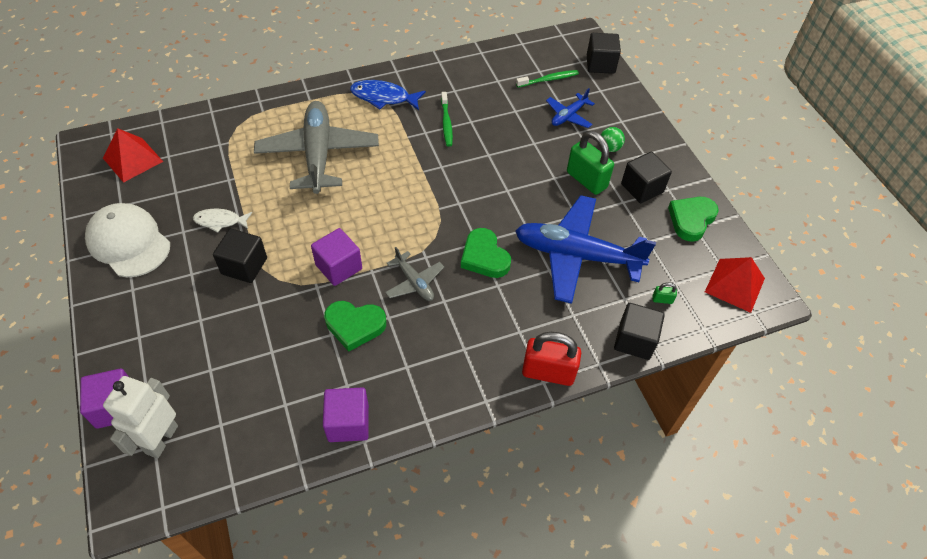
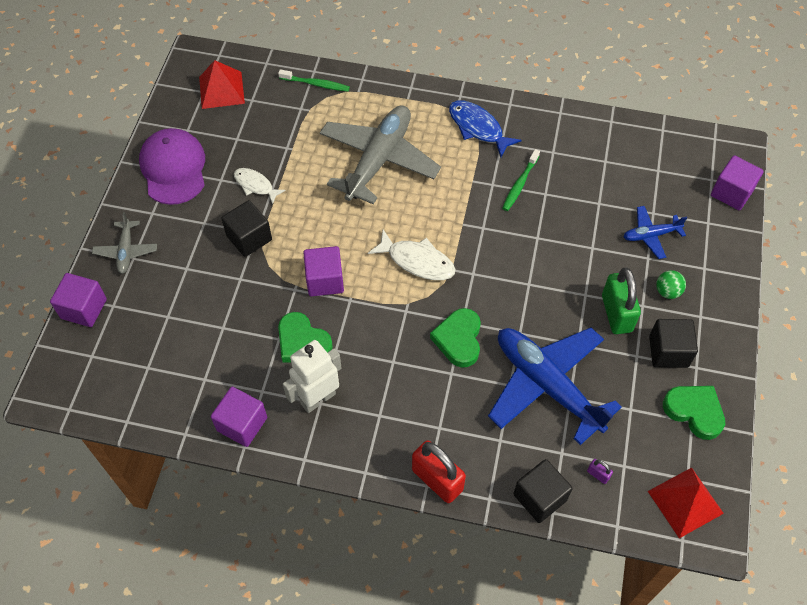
camera: 35 degrees right, 5 degrees up
white cap [85,203,170,277] -> purple cap [139,128,205,205]
white robot [103,376,178,459] -> white robot moved to [283,340,342,413]
grey plane [385,247,444,301] -> grey plane moved to [92,212,157,274]
green toothbrush [516,70,579,87] -> green toothbrush moved to [278,69,350,92]
black cube [587,33,621,74] -> purple cube [711,155,764,210]
green padlock [652,282,677,304] -> purple padlock [587,459,613,484]
green heart [668,197,719,242] -> green heart turned 60 degrees clockwise [663,386,725,440]
none -> white fish [368,230,456,280]

